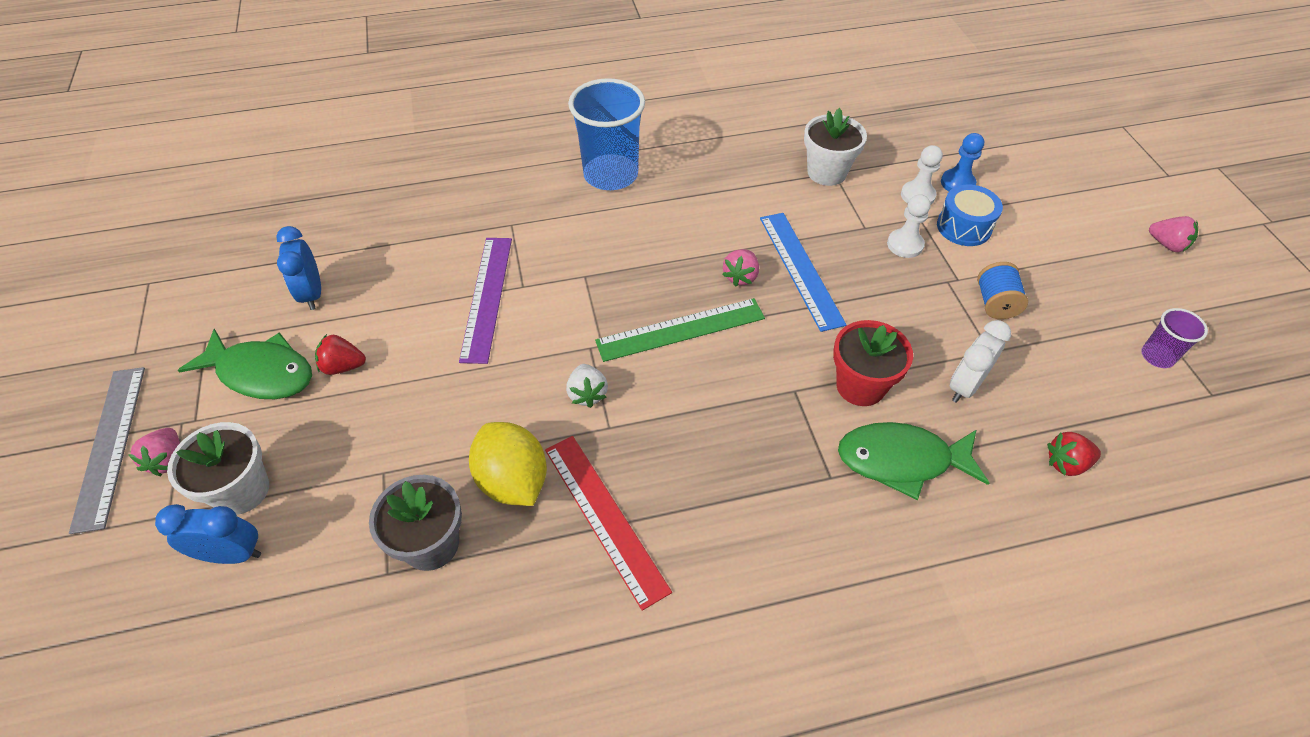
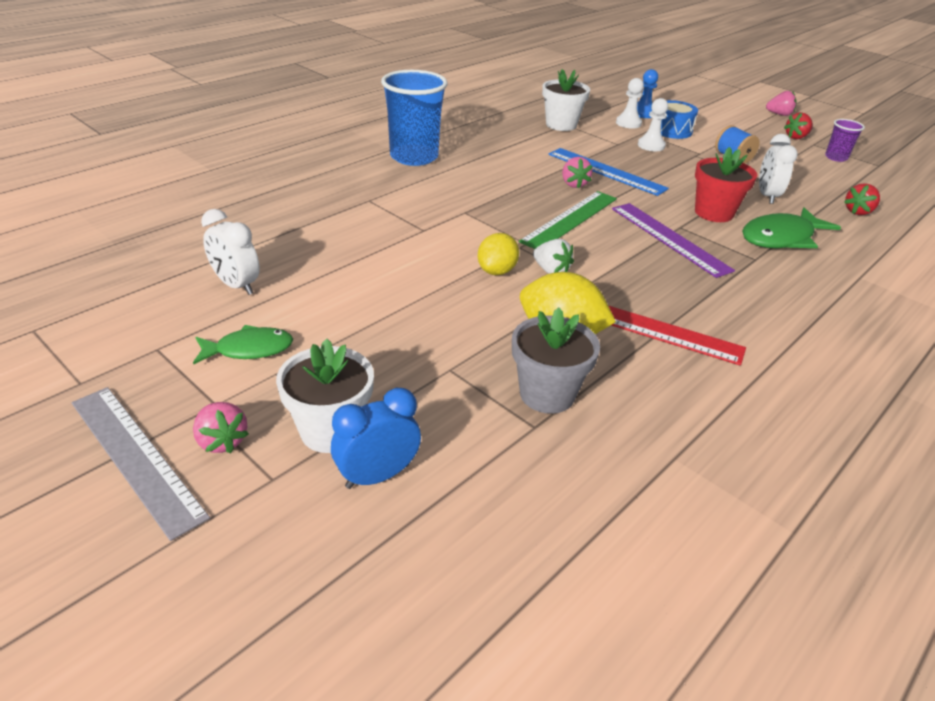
camera: 35 degrees left, 15 degrees down
green fish [178,329,312,399] -> green fish [193,325,293,364], size x0.65
blue clock [276,226,321,310] -> white clock [201,209,260,295]
red strawberry [315,334,366,375] -> red strawberry moved to [784,112,813,139]
purple ruler [459,238,512,364] -> purple ruler moved to [612,203,735,278]
none -> yellow lemon [478,233,519,275]

